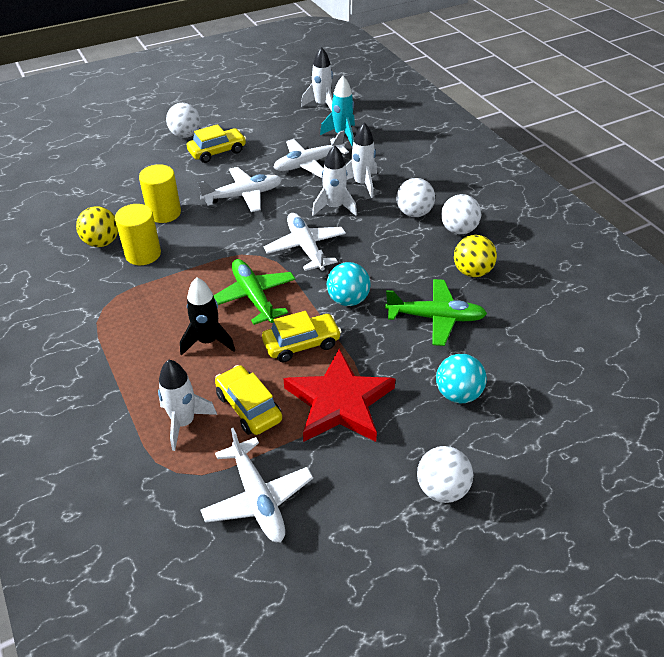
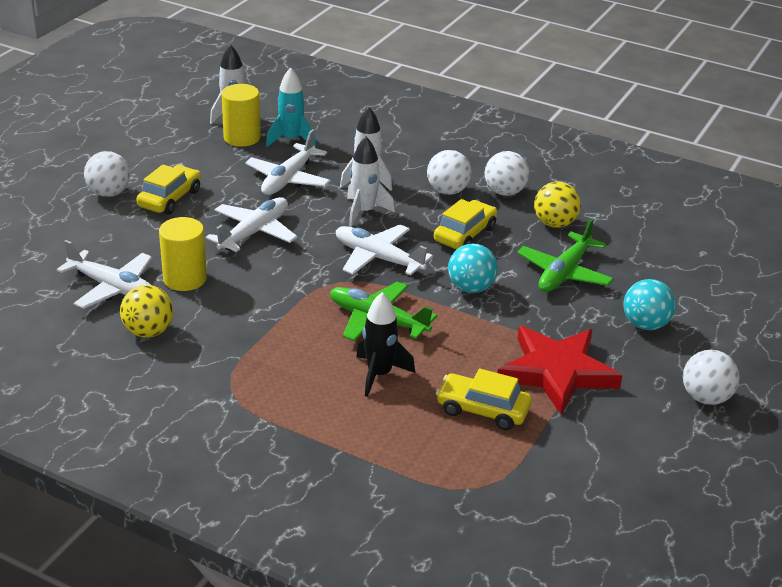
camera: 35 degrees left, 10 degrees down
yellow cylinder [115,204,161,265] -> yellow cylinder moved to [221,84,261,147]
white rocket [158,360,217,451] -> none
white plane [200,428,313,542] -> white plane moved to [57,240,152,309]
yellow car [262,311,342,362] -> yellow car moved to [434,199,497,249]
green plane [385,279,487,346] -> green plane turned 150 degrees clockwise [517,218,614,292]

